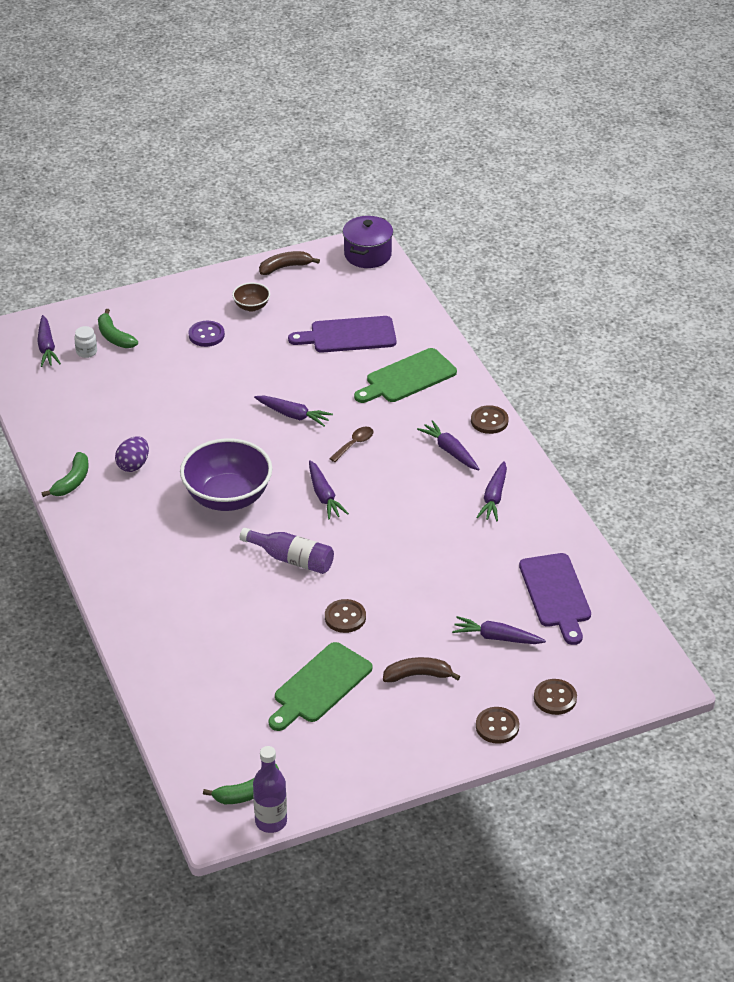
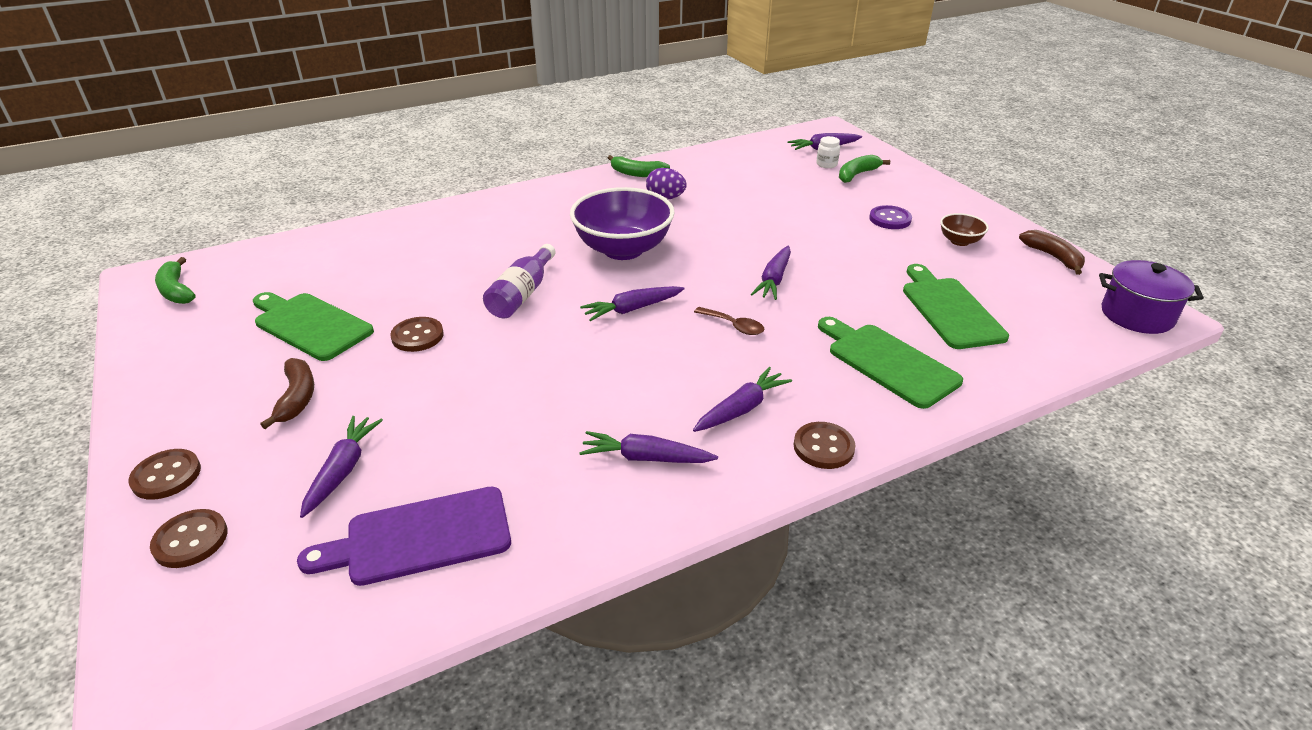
camera: 85 degrees right, 5 degrees down
purple bottle [253,746,287,833] -> none
purple cutting board [288,316,396,353] -> green cutting board [903,264,1009,349]

